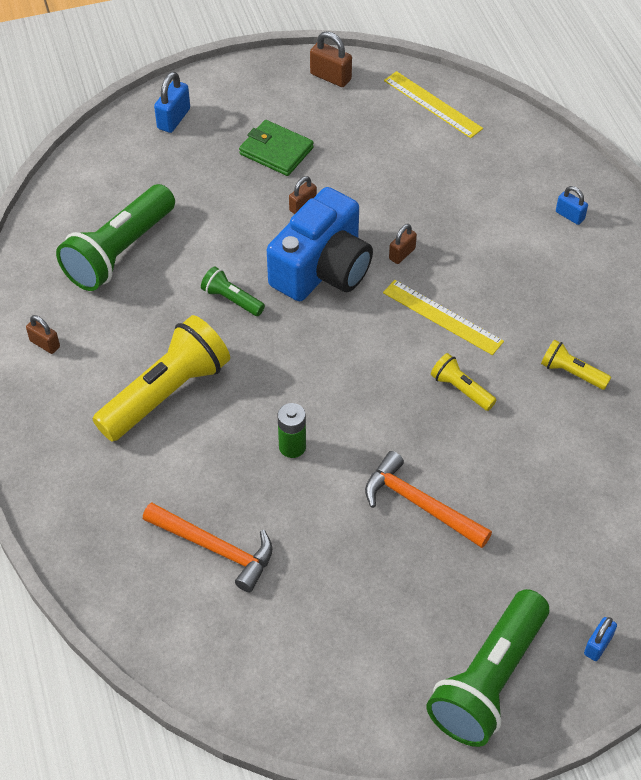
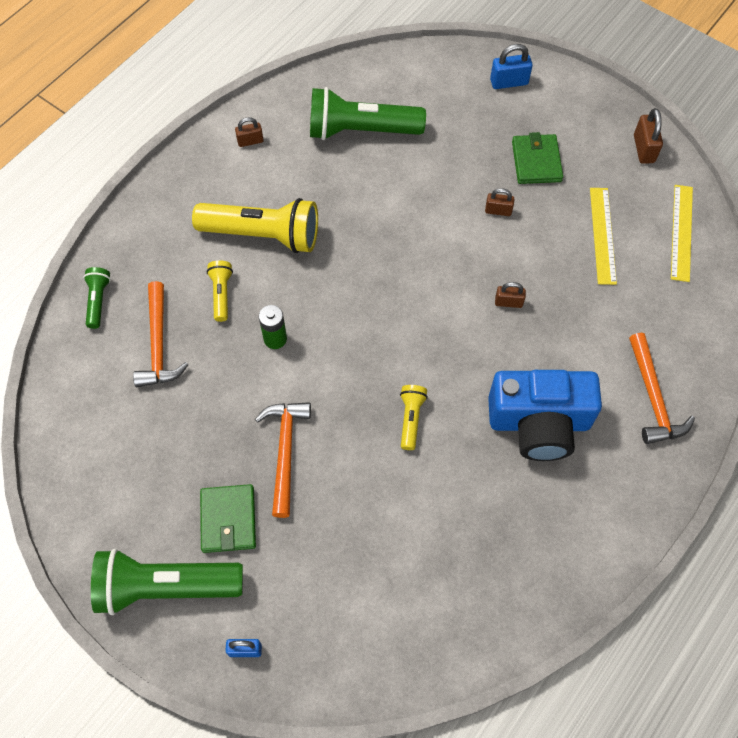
camera: 55 degrees right, 10 degrees up
brown padlock [26,315,60,354] -> brown padlock turned 75 degrees clockwise [235,117,263,147]
green flashlight [201,266,265,316] -> green flashlight moved to [83,267,111,329]
blue camera [267,187,373,301] -> blue camera moved to [488,370,602,461]
yellow ruler [383,280,504,355] -> yellow ruler moved to [590,188,617,285]
yellow flashlight [541,340,611,390] -> yellow flashlight moved to [207,260,233,322]
blue padlock [556,186,588,225] -> orange hammer [629,333,695,444]
none -> green wallet [200,484,256,553]

